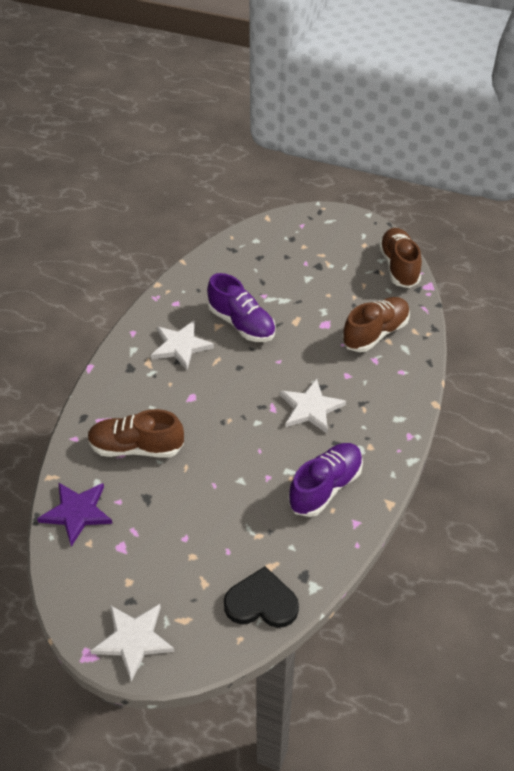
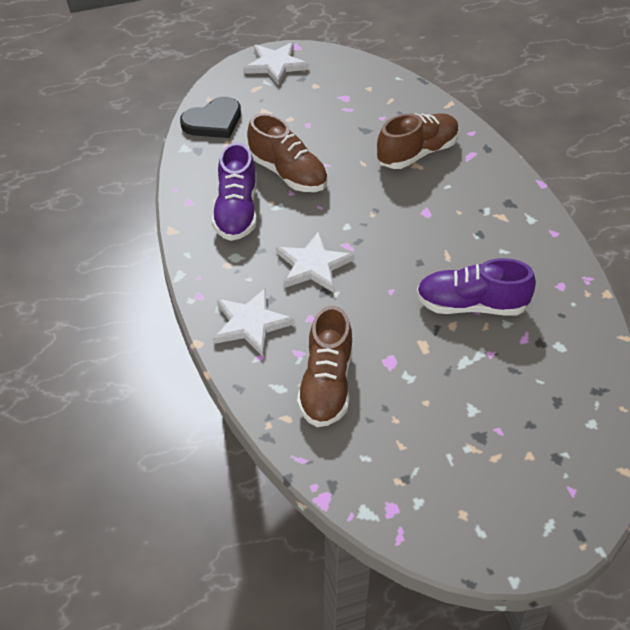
camera: 140 degrees right, 0 degrees up
purple star [37,482,113,547] -> none
white star [151,320,214,370] -> white star moved to [213,288,295,356]
brown shoe [379,228,422,288] -> brown shoe moved to [247,113,328,192]

